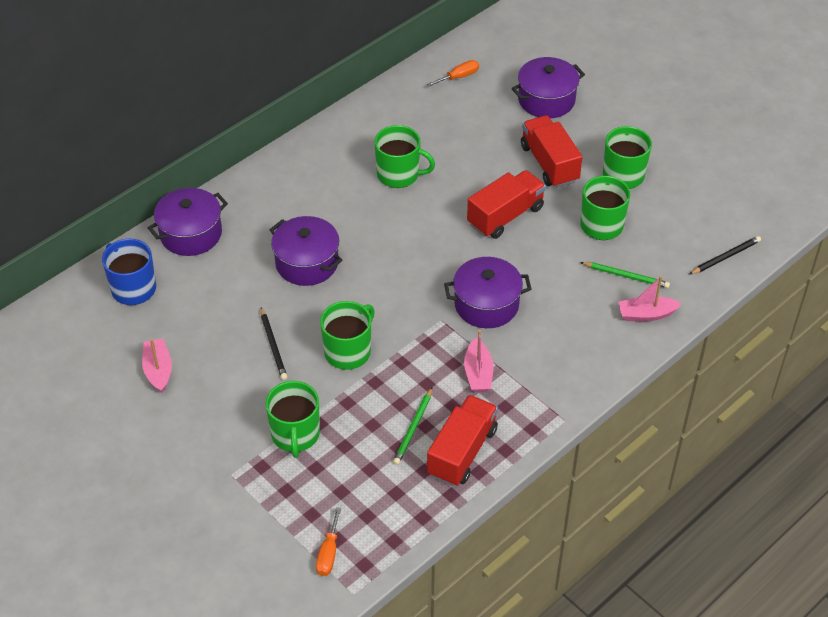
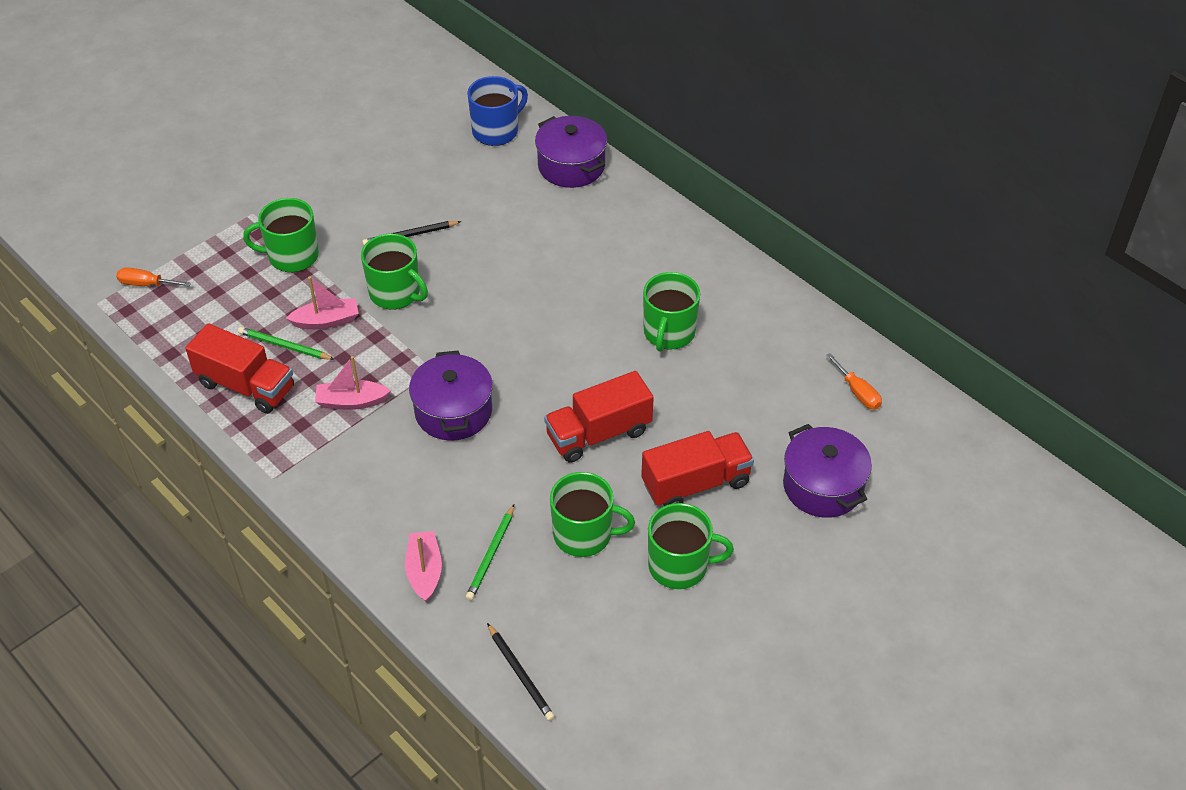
camera: 90 degrees right, 0 degrees up
pink boat [142,338,172,393] -> pink boat moved to [286,277,359,329]
purple pot [269,216,342,286] -> none
red truck [467,170,546,239] -> red truck turned 105 degrees clockwise [544,371,654,463]

